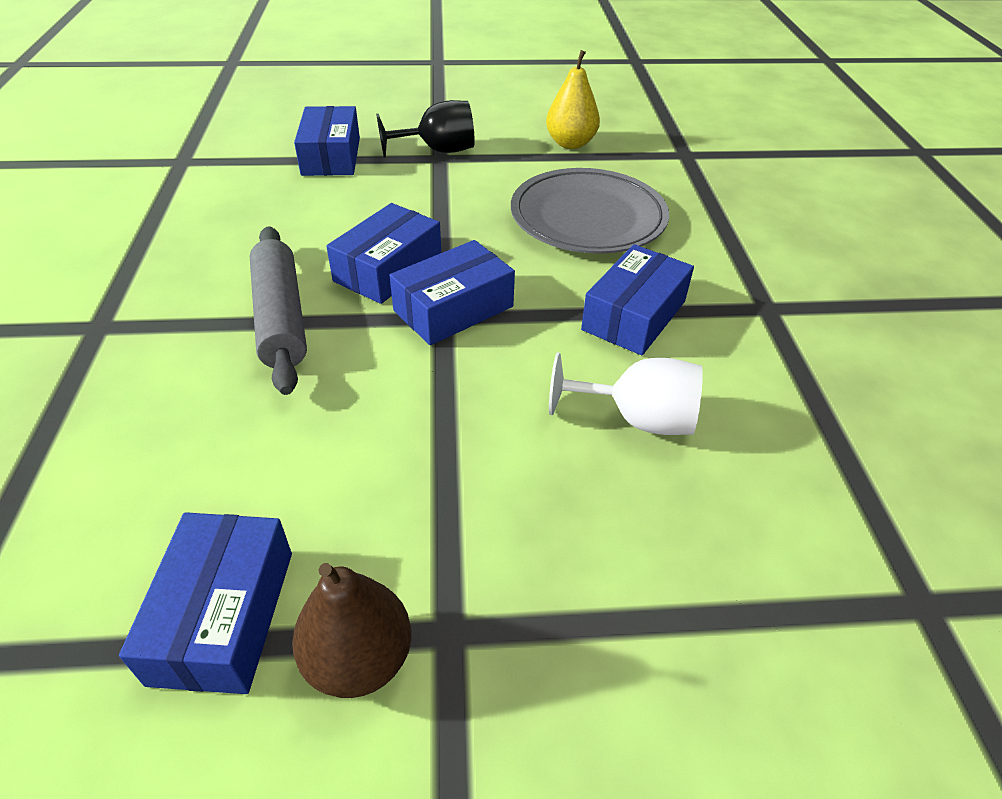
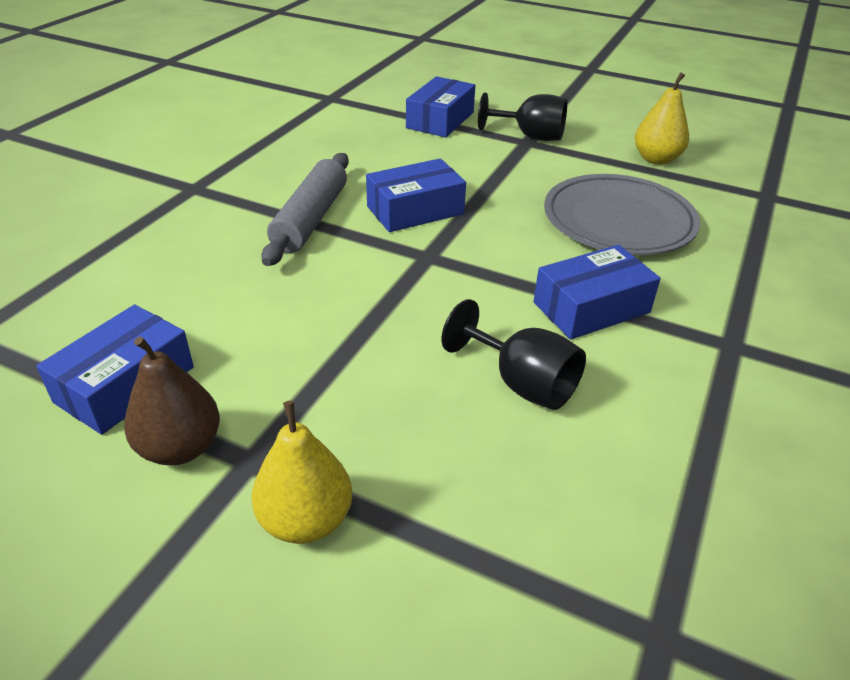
camera: 30 degrees right, 5 degrees down
blue box [389,240,515,345] -> none
white goblet [549,352,703,435] -> black goblet [442,299,586,410]
none -> yellow pear [251,401,352,544]

